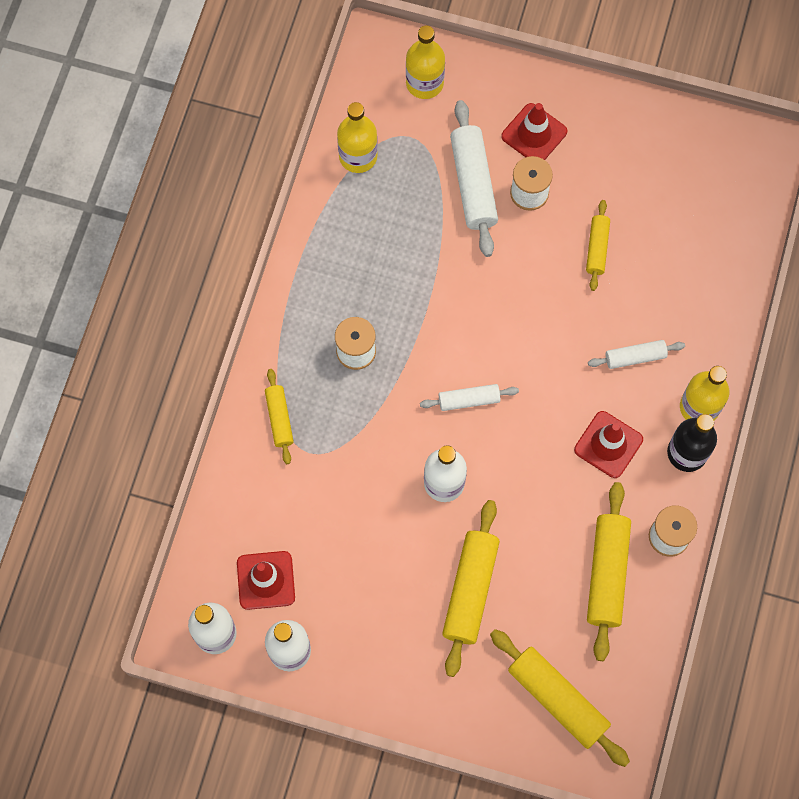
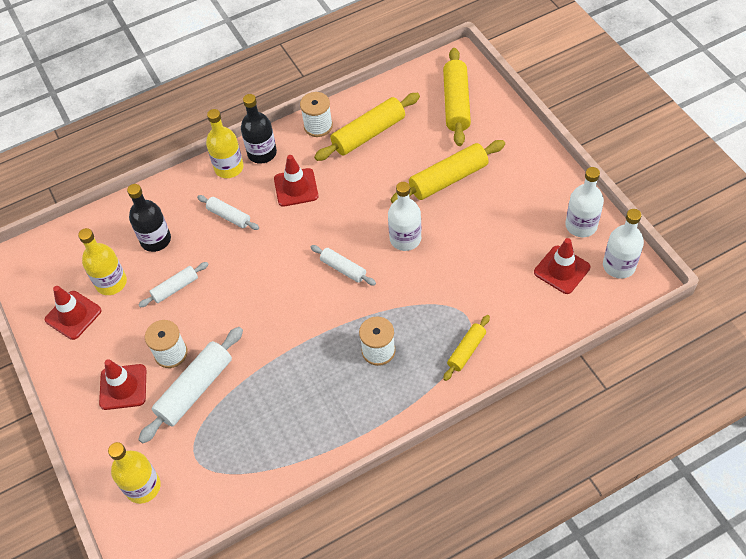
camera: 130 degrees left, 15 degrees down
yellow bottle [337,102,378,173] -> yellow bottle moved to [78,228,127,295]
yellow rolling pin [586,200,610,291] -> white rolling pin [139,262,209,308]
none -> red traffic cone [45,286,102,340]
none -> black bottle [127,184,171,252]

